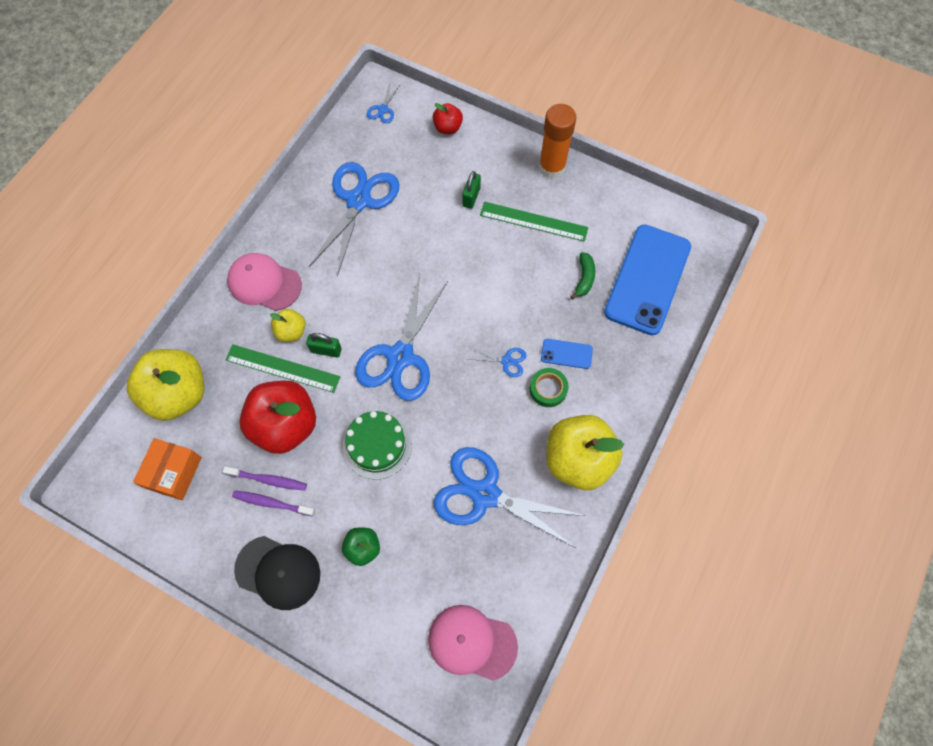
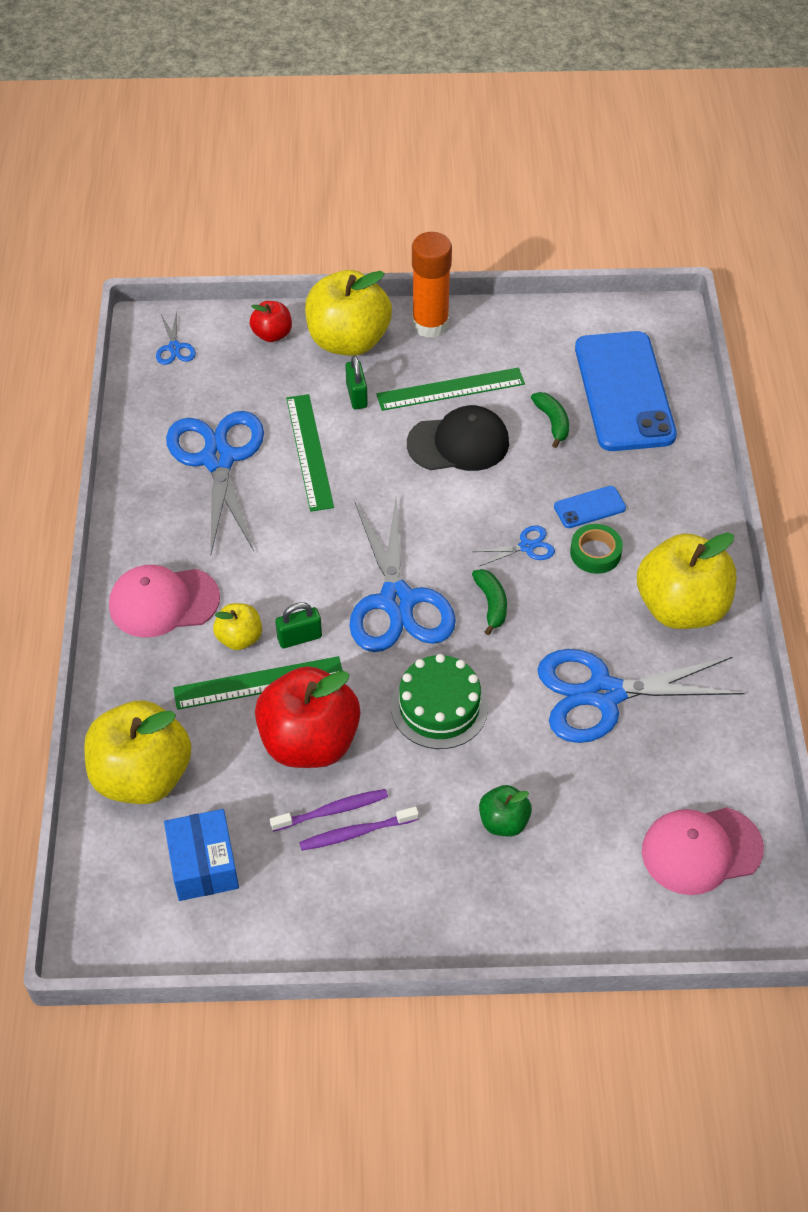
camera: 30 degrees left, 15 degrees down
orange box [133,438,202,500] -> blue box [164,809,239,901]
black cap [234,536,320,610] -> black cap moved to [407,405,509,471]
none -> green ruler [286,394,334,512]
none -> yellow apple [305,270,392,356]
none -> green banana [472,569,507,635]

